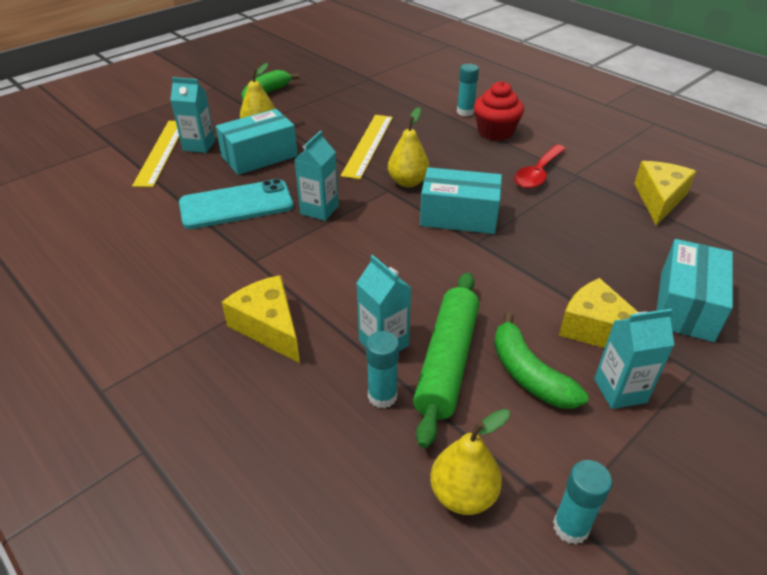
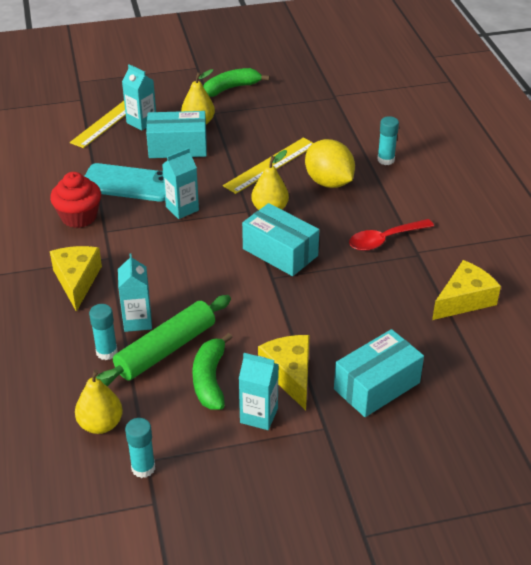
camera: 30 degrees right, 0 degrees up
red cupcake [474,81,524,141] -> red cupcake moved to [50,172,101,228]
none -> yellow lemon [305,139,355,188]

